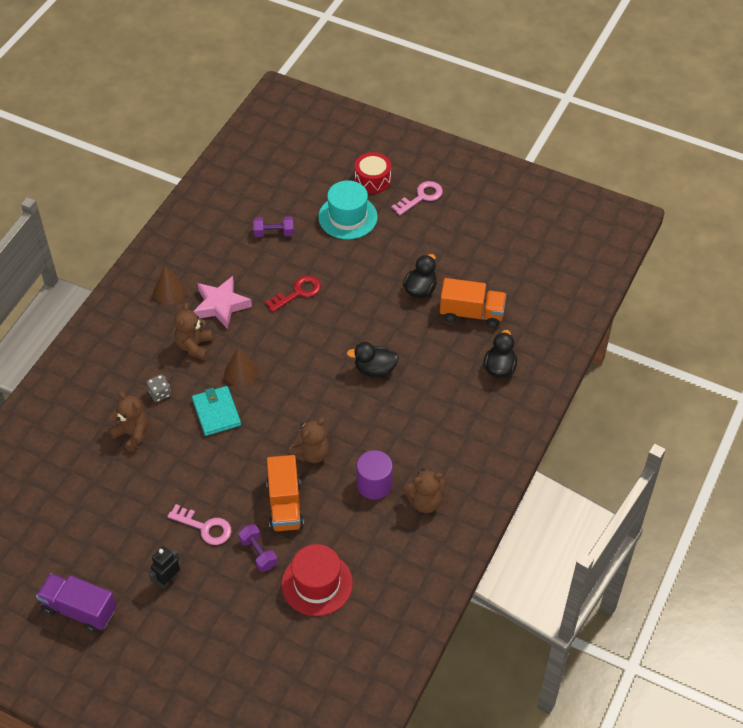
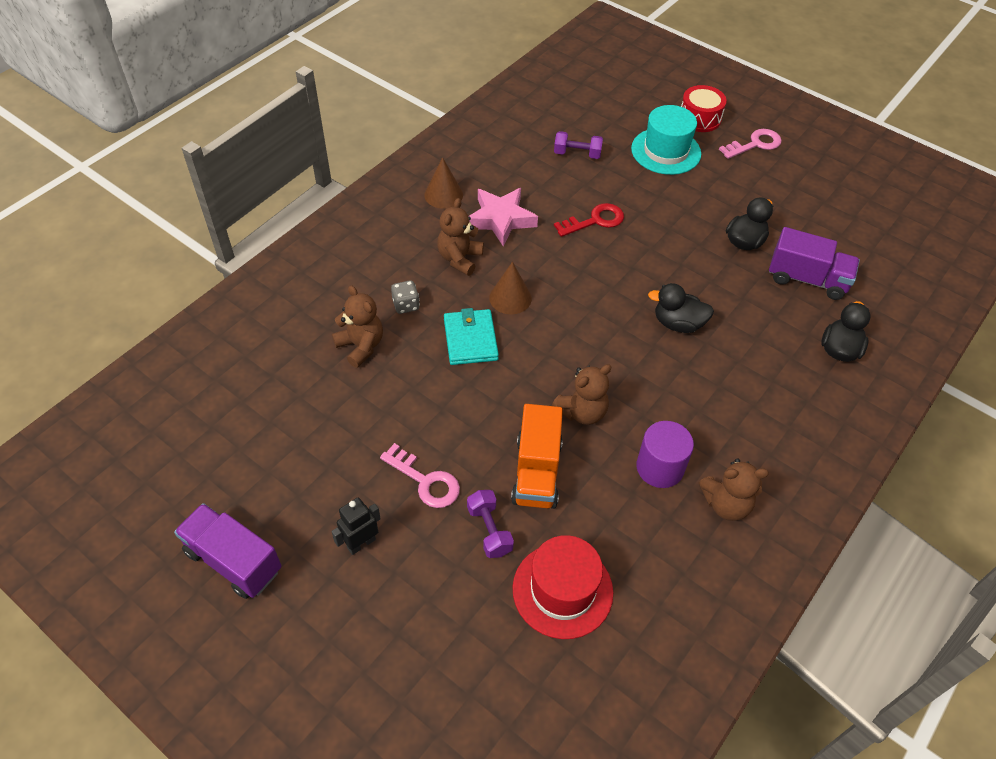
camera: 10 degrees right, 0 degrees up
orange truck [440,278,506,327] -> purple truck [769,227,860,300]

